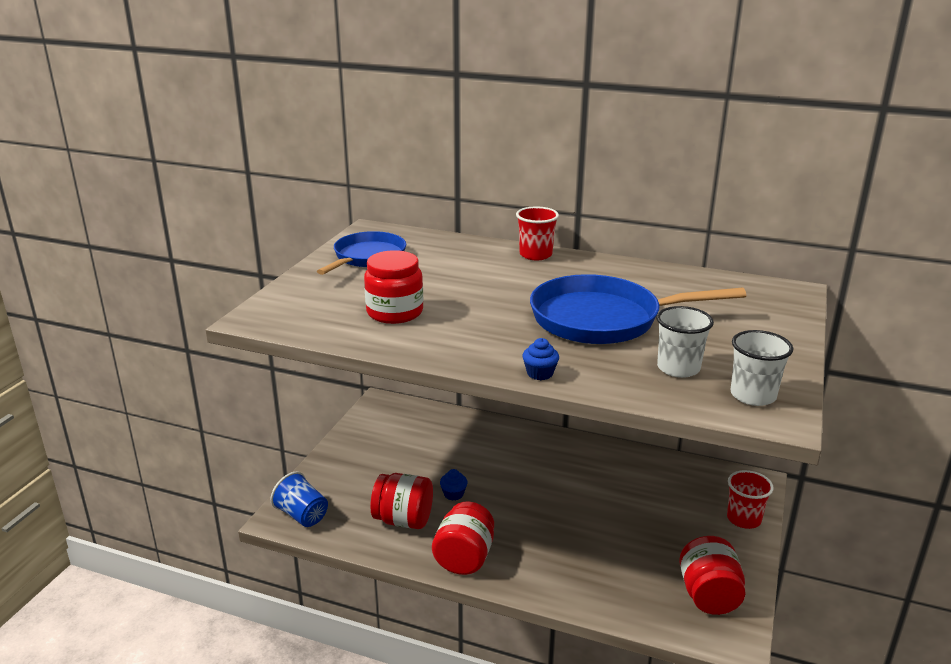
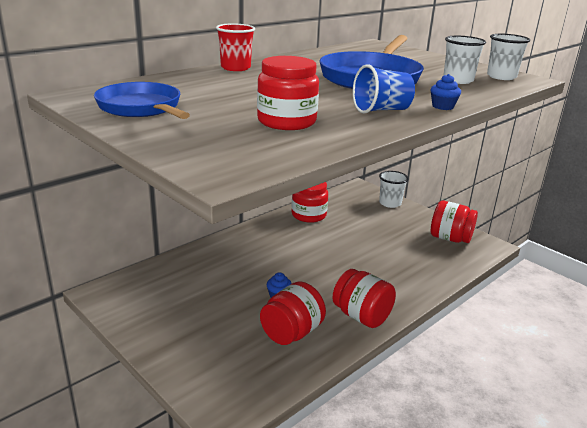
camera: 65 degrees left, 0 degrees up
blue cup [270,472,328,527] -> blue cup moved to [353,64,415,114]
red cup [727,470,774,529] -> white cup [379,171,409,208]
none -> red jar [292,182,328,223]

